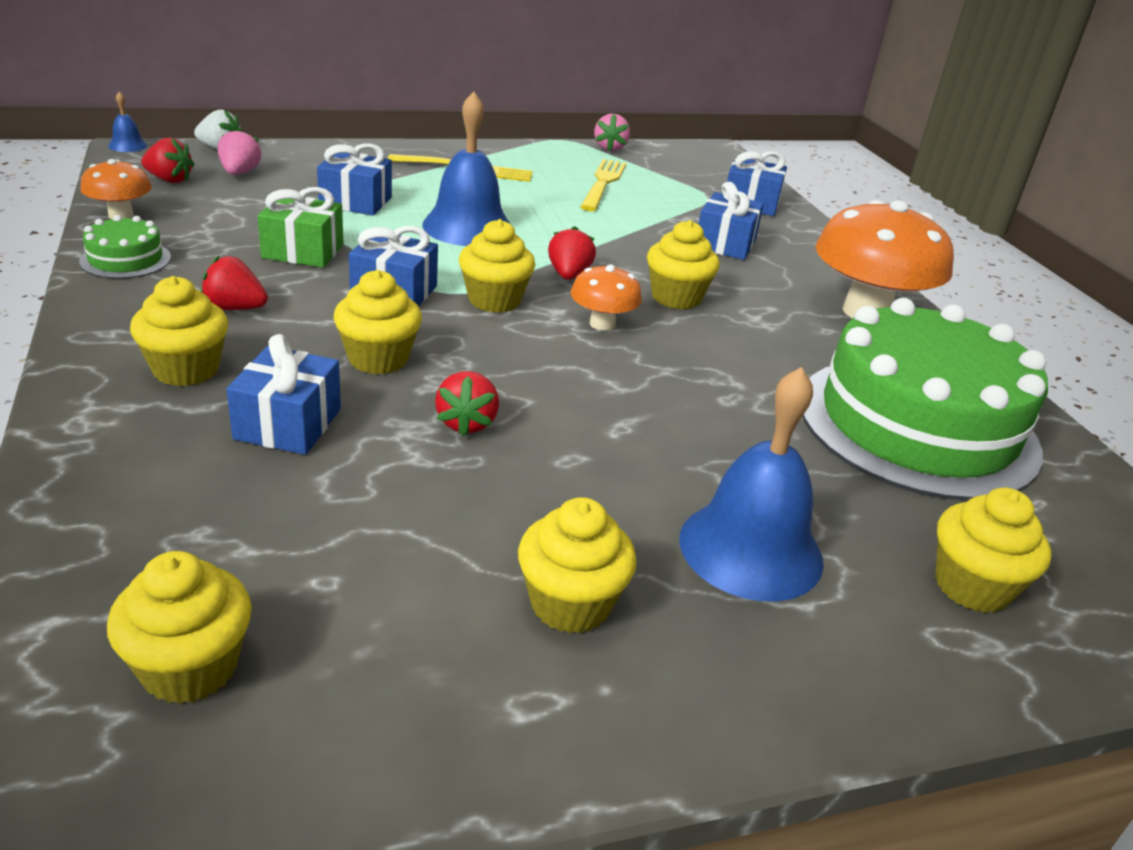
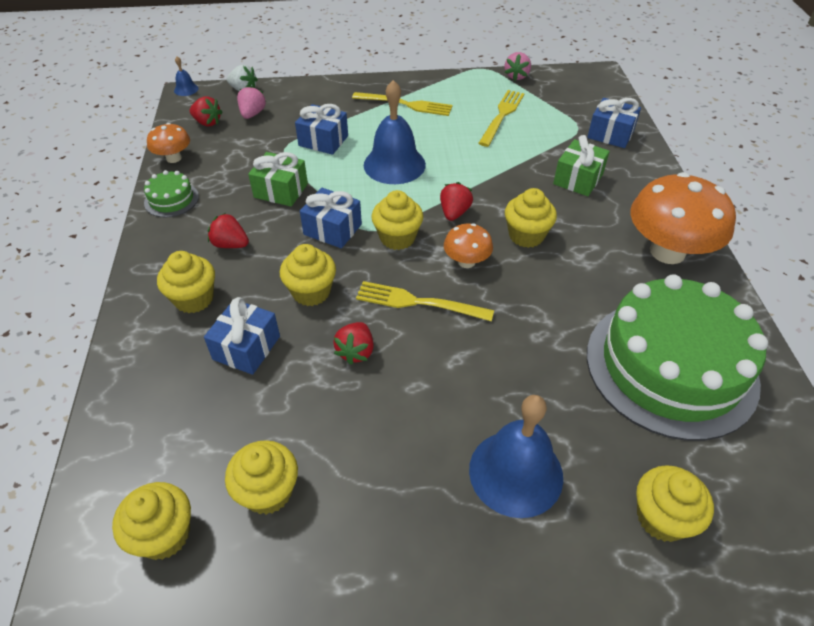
camera: 15 degrees right, 15 degrees up
yellow cupcake [518,497,637,634] -> yellow cupcake moved to [225,440,298,515]
blue gift [699,182,764,260] -> green gift [553,135,610,196]
none -> yellow fork [356,281,494,322]

